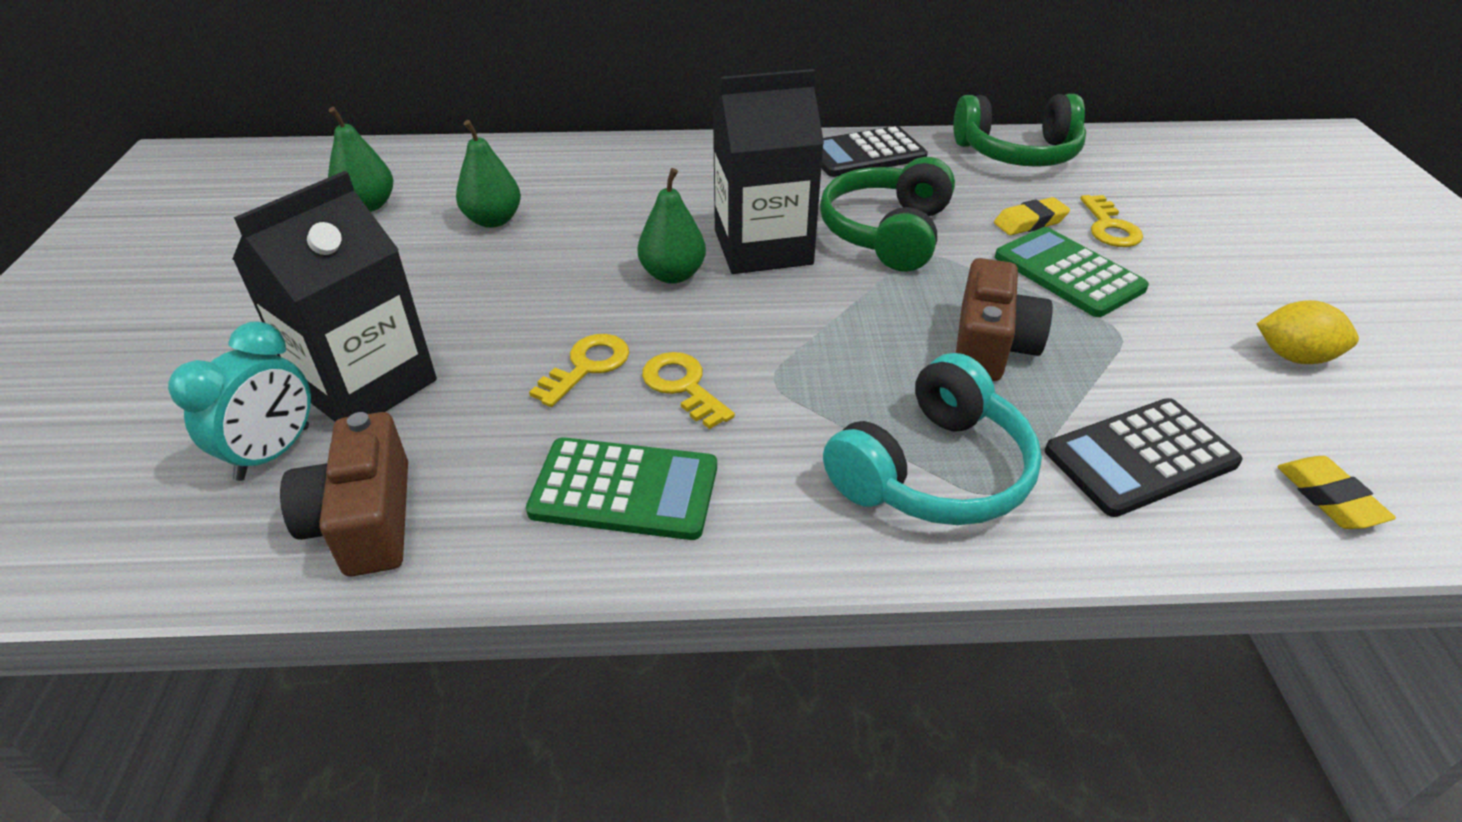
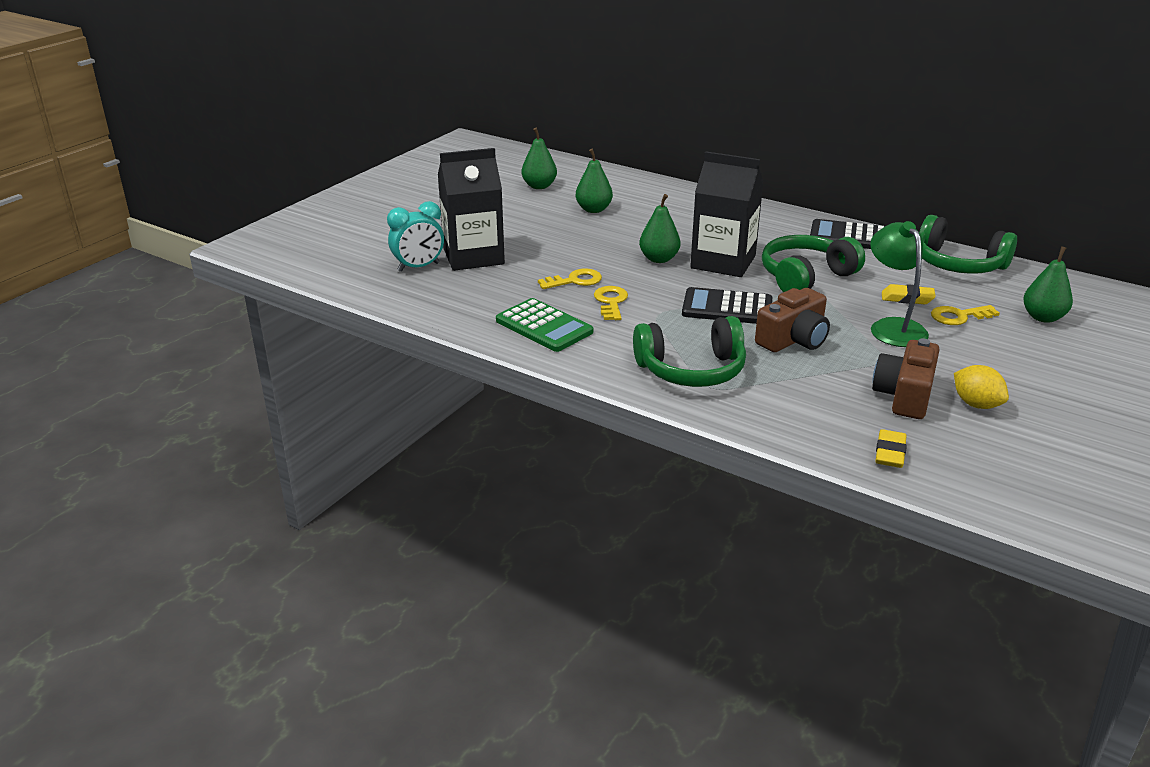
camera: 35 degrees right, 10 degrees down
brown camera [280,412,408,577] -> brown camera moved to [872,338,939,419]
turquoise headphones [823,353,1042,525] -> green headphones [633,316,746,387]
green calculator [995,227,1149,317] -> green lamp [870,221,929,347]
black calculator [1045,398,1243,517] -> black calculator moved to [682,287,772,324]
yellow key [1080,195,1143,247] -> yellow key turned 45 degrees clockwise [931,305,1000,325]
none -> green pear [1023,246,1073,323]

